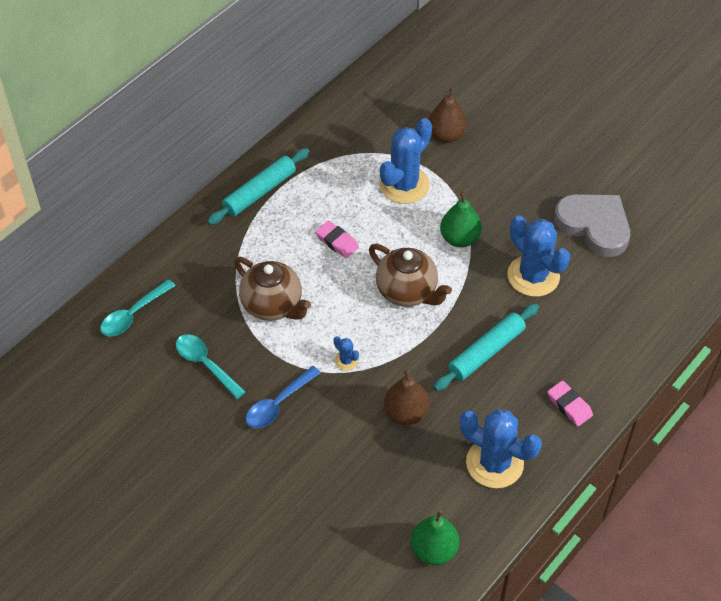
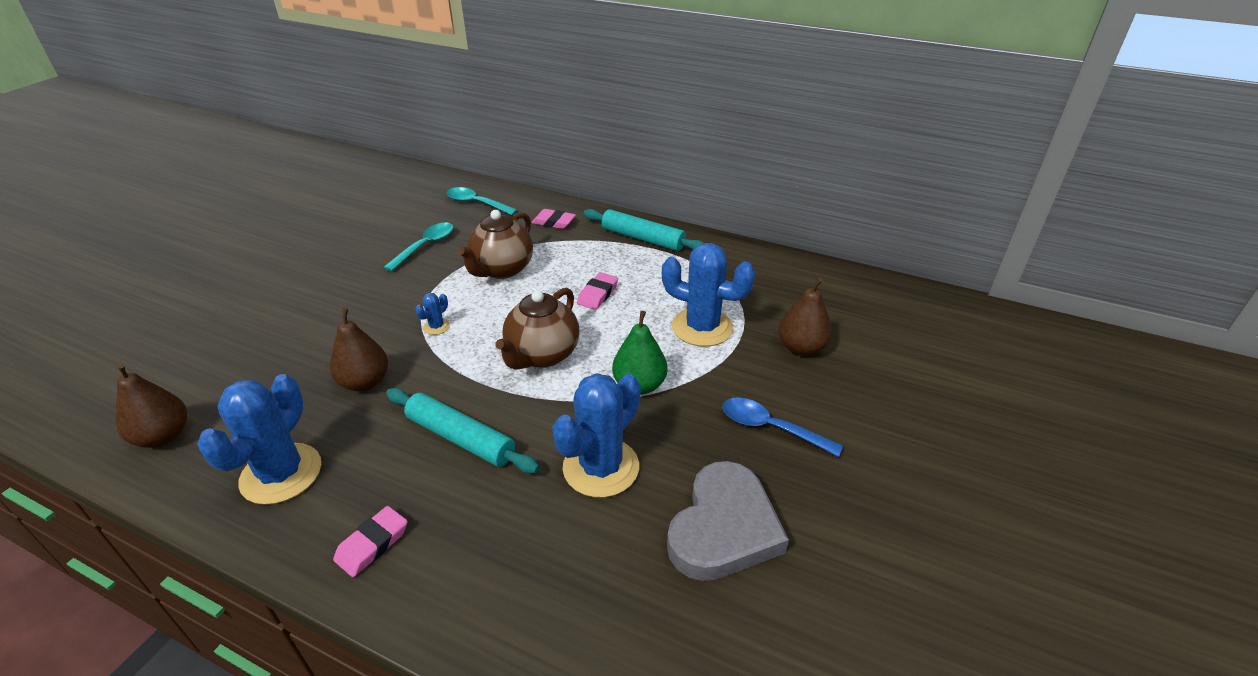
camera: 75 degrees right, 15 degrees down
blue spoon [245,366,321,429] -> blue spoon moved to [722,397,843,457]
green pear [411,510,459,565] -> brown pear [116,363,187,448]
none -> pink eraser [532,209,576,229]

